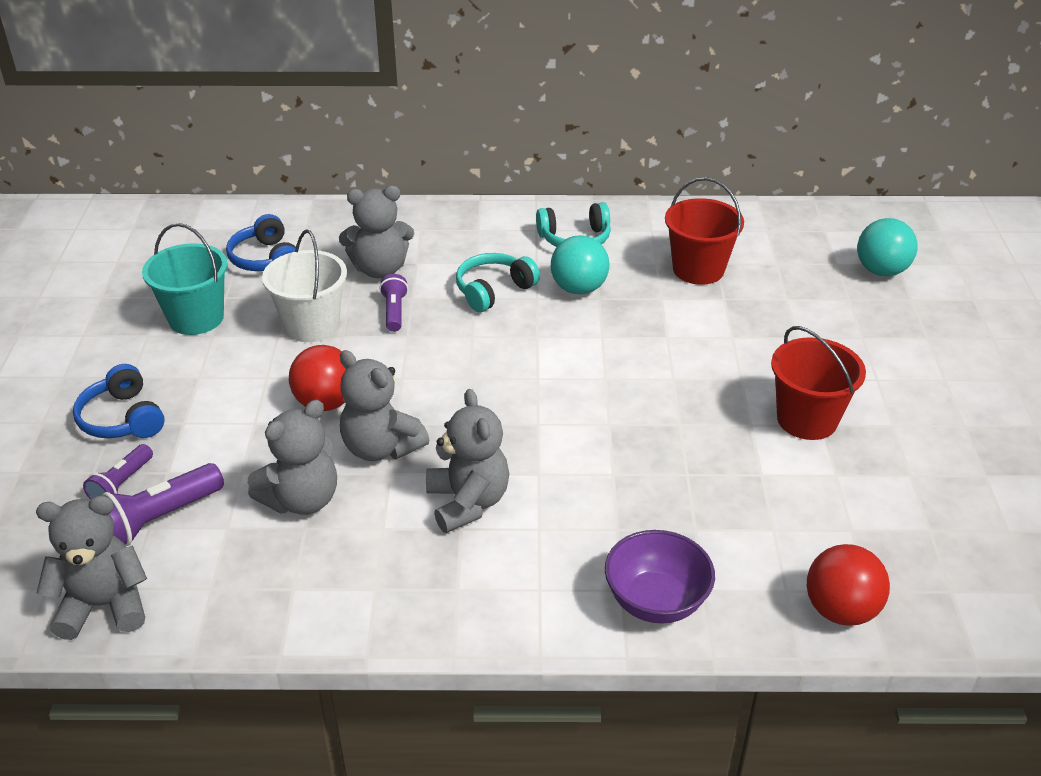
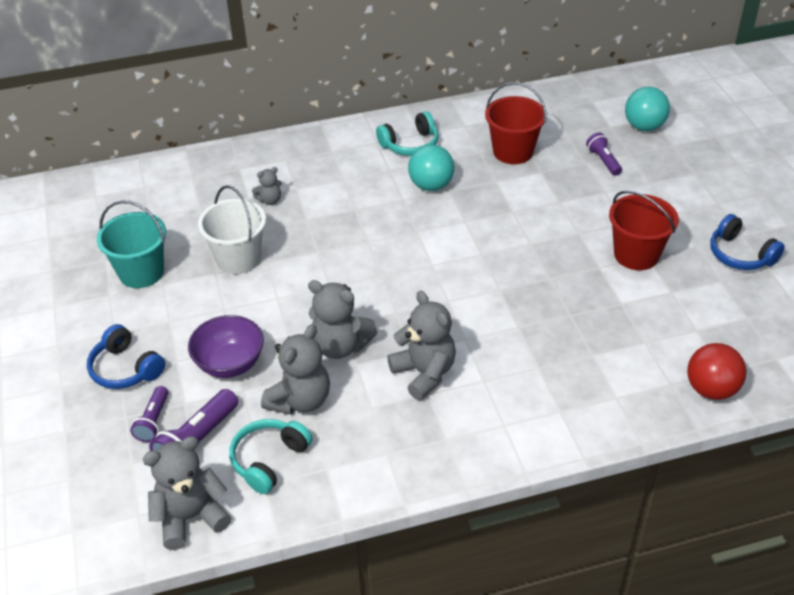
camera: 15 degrees left, 5 degrees up
blue headphones [226,214,296,271] -> blue headphones moved to [710,214,785,270]
red ball [289,345,346,411] -> none
grey teddy bear [339,186,414,278] -> grey teddy bear [252,167,282,205], size x0.52
purple flashlight [380,274,408,332] -> purple flashlight moved to [586,133,622,176]
turquoise headphones [456,253,540,312] -> turquoise headphones moved to [229,419,312,494]
purple bowl [605,530,715,623] -> purple bowl moved to [188,315,264,378]

